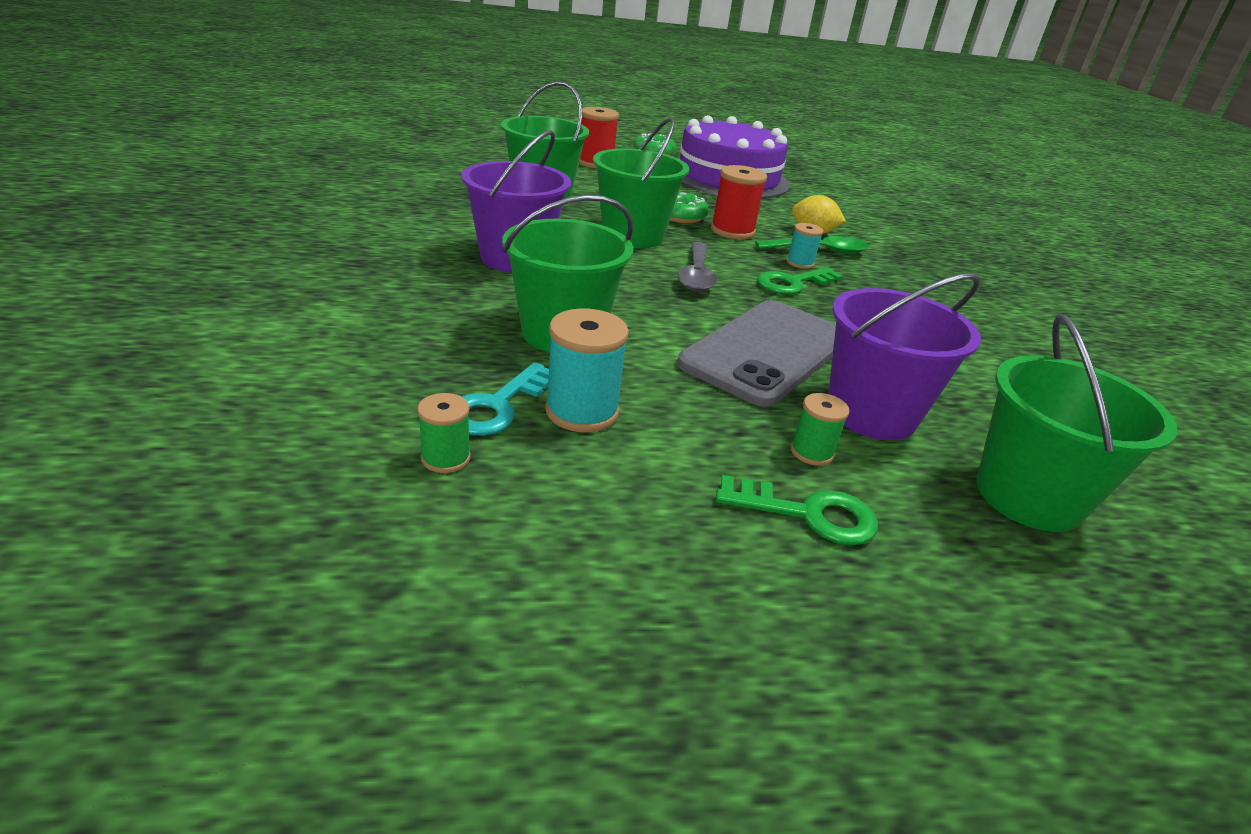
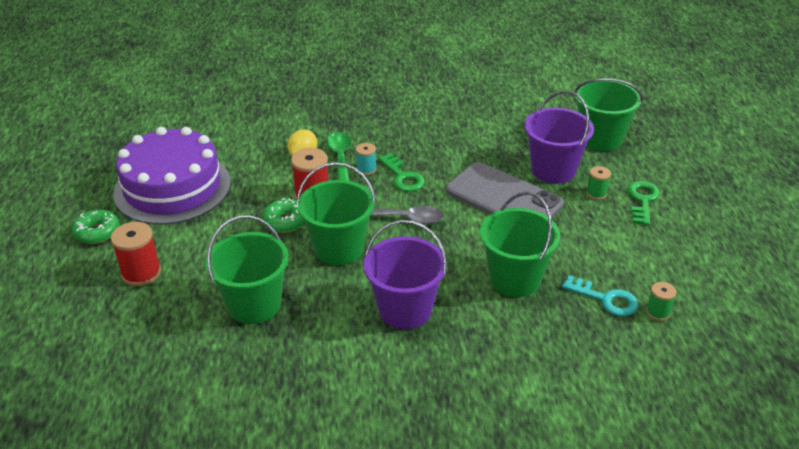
camera: 85 degrees left, 5 degrees up
turquoise spool [545,308,629,432] -> none

